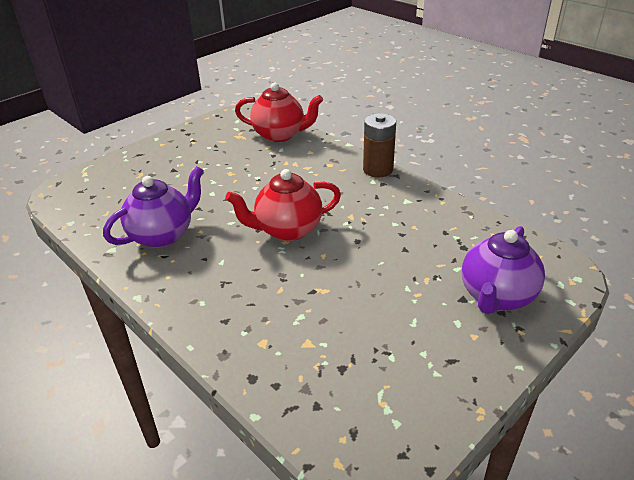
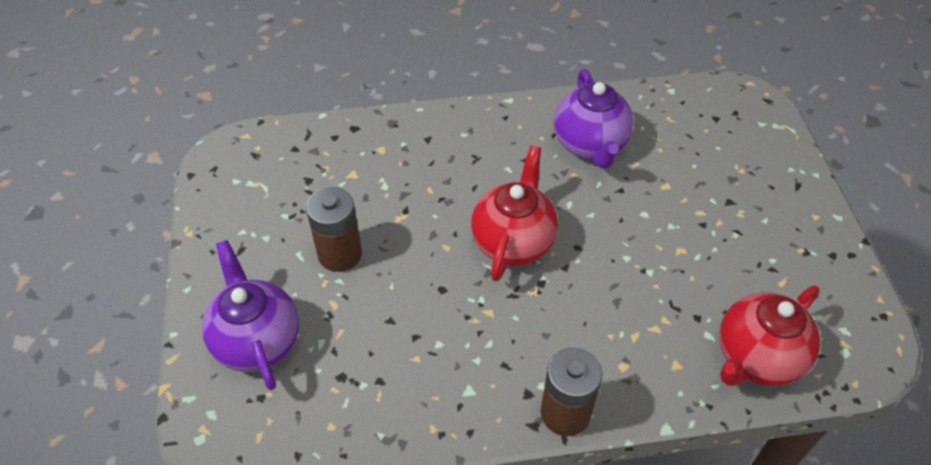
camera: 125 degrees right, 15 degrees up
none -> brown battery [306,187,362,272]

